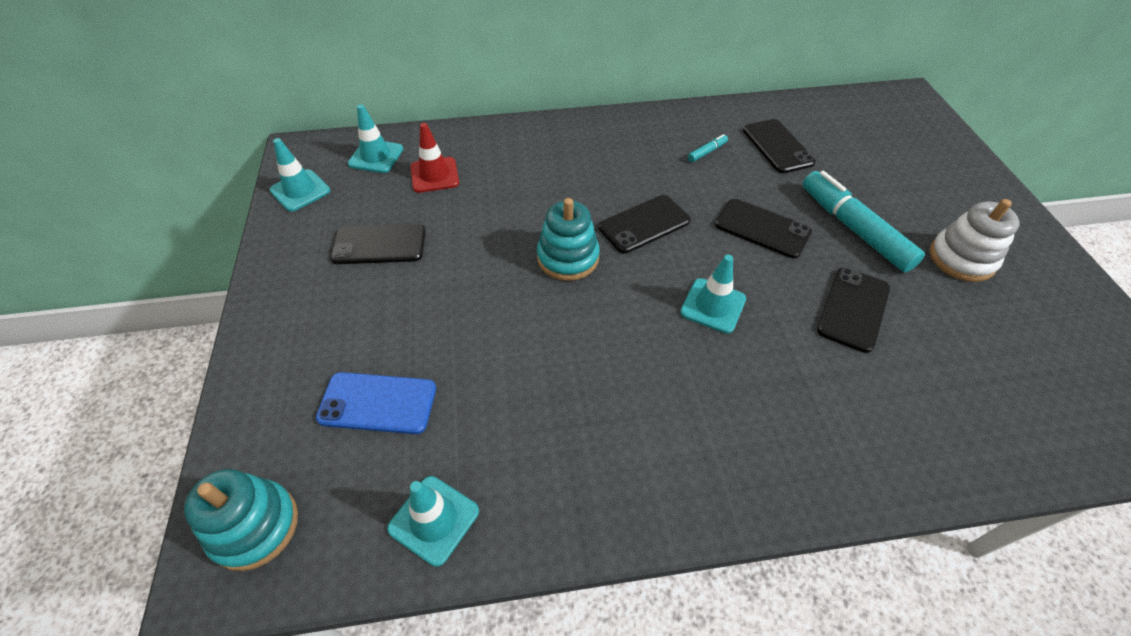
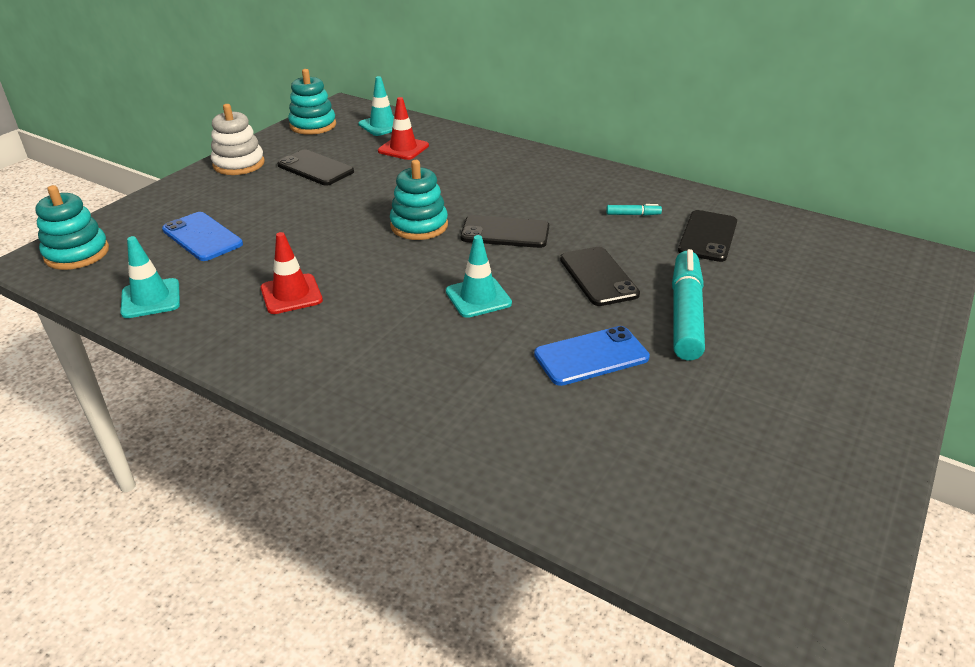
camera: 40 degrees right, 15 degrees down
turquoise traffic cone [269,138,330,212] -> turquoise stacking toy [288,69,336,135]
black phone [817,267,890,353] -> blue phone [534,326,650,386]
white stacking toy [930,199,1020,282] -> white stacking toy moved to [211,104,265,175]
none -> red traffic cone [261,232,323,314]

